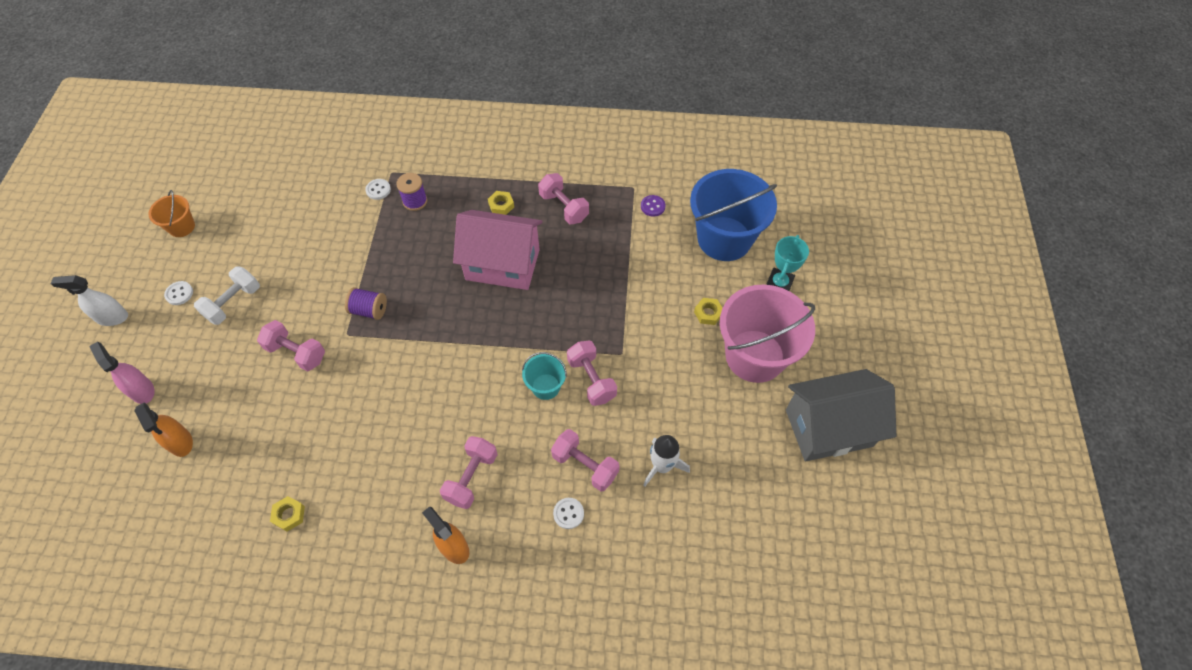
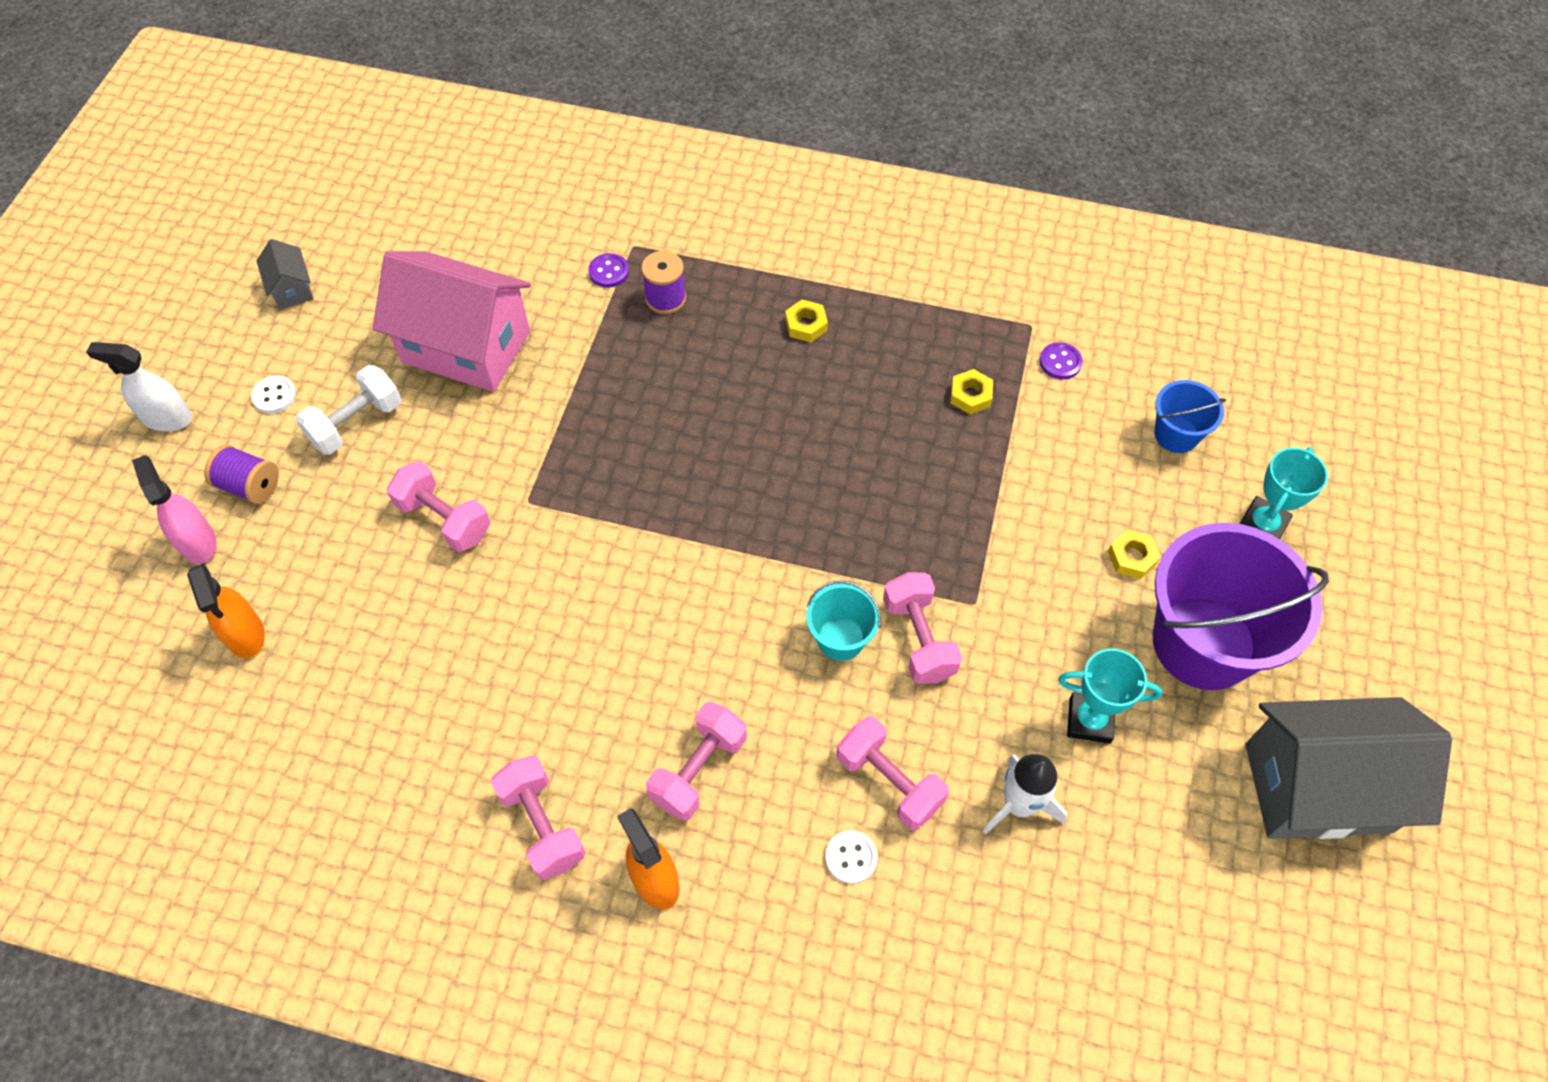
camera: 10 degrees right, 0 degrees up
orange bucket [148,190,195,237] -> grey house [256,239,313,309]
yellow nut [270,496,305,531] -> yellow nut moved to [950,369,993,414]
purple spool [345,287,387,320] -> purple spool moved to [204,444,279,504]
white button [365,179,391,200] -> purple button [588,253,629,288]
pink house [453,210,543,290] -> pink house moved to [373,251,531,392]
pink dumbbell [538,173,589,224] -> pink dumbbell moved to [491,755,586,880]
blue bucket [690,169,777,261] -> blue bucket [1154,380,1226,453], size x0.47
pink bucket [720,284,815,383] -> purple bucket [1153,523,1329,690]
none -> turquoise trophy [1058,649,1162,744]

